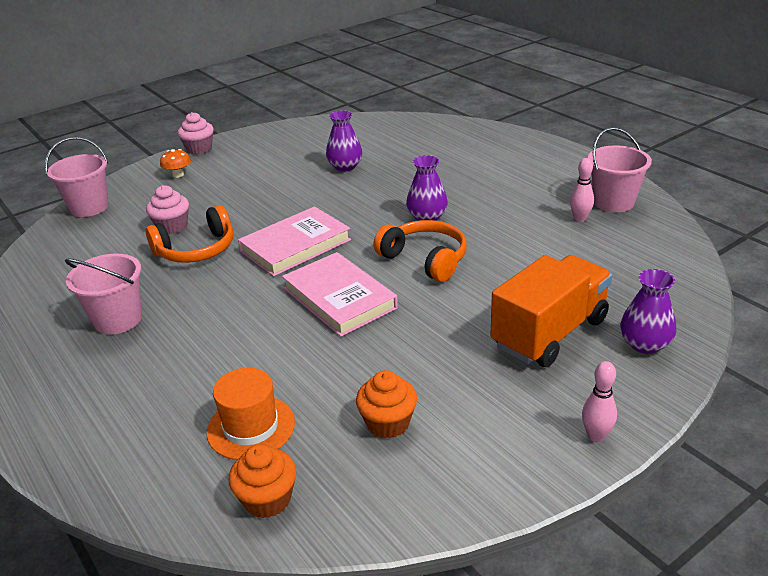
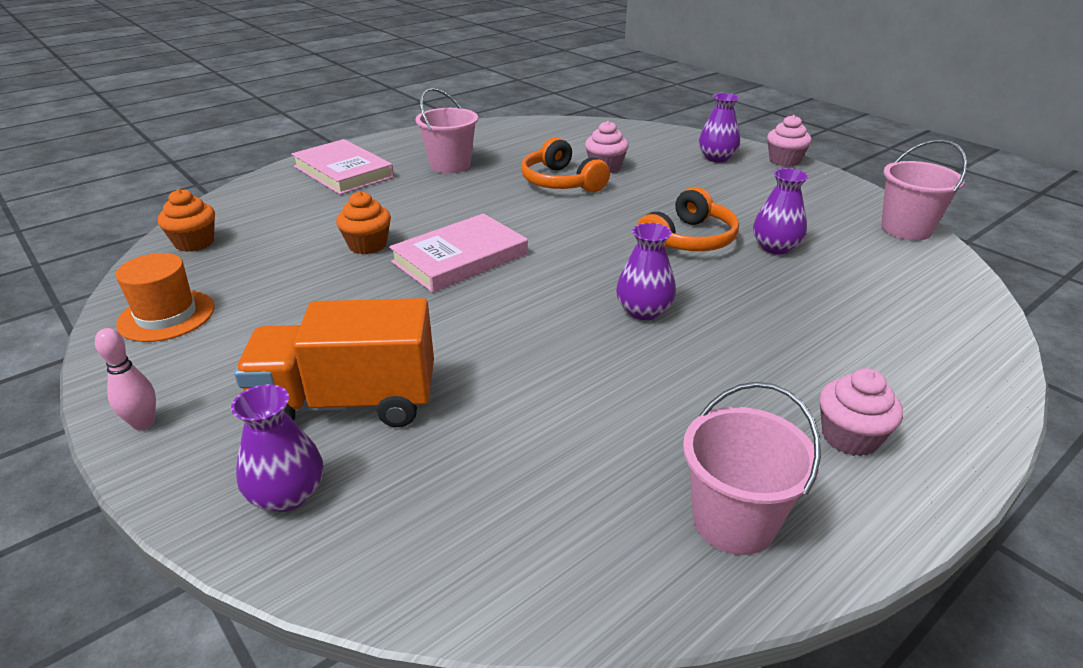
camera: 85 degrees right, 0 degrees up
pink bucket [45,137,108,217] -> pink bucket moved to [881,139,967,240]
orange mushroom [160,149,191,178] -> purple vase [699,93,740,162]
orange hat [207,368,295,460] -> orange hat moved to [116,253,214,342]
pink book [238,206,351,277] -> pink book moved to [291,139,394,195]
orange cupcake [356,370,417,438] -> orange cupcake moved to [336,191,391,254]
orange headphones [373,220,466,282] -> orange headphones moved to [637,187,739,251]
orange truck [490,255,612,367] -> orange truck turned 135 degrees clockwise [234,298,434,427]
pink bowling pin [570,158,594,222] -> none
none -> pink cupcake [819,368,903,456]

